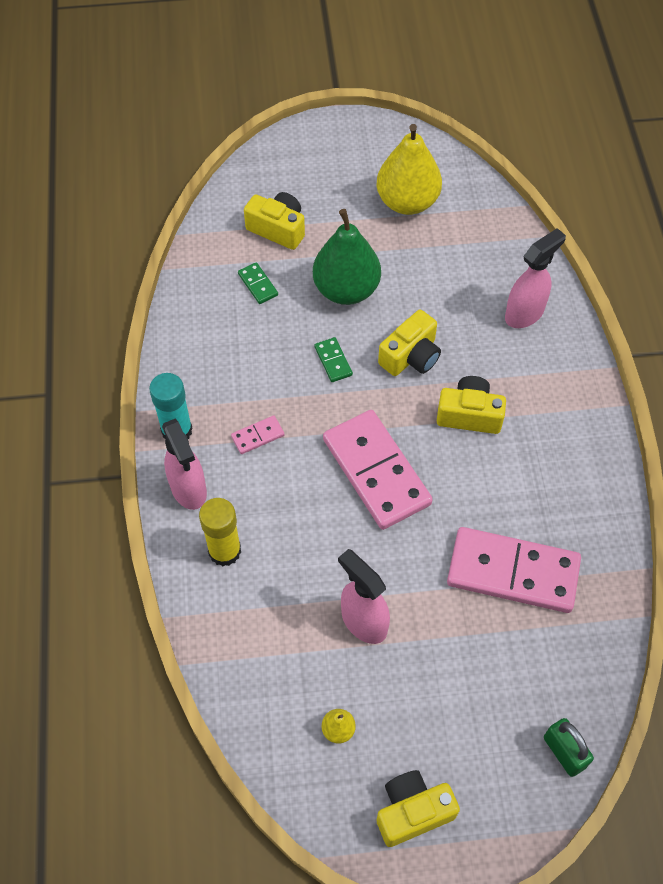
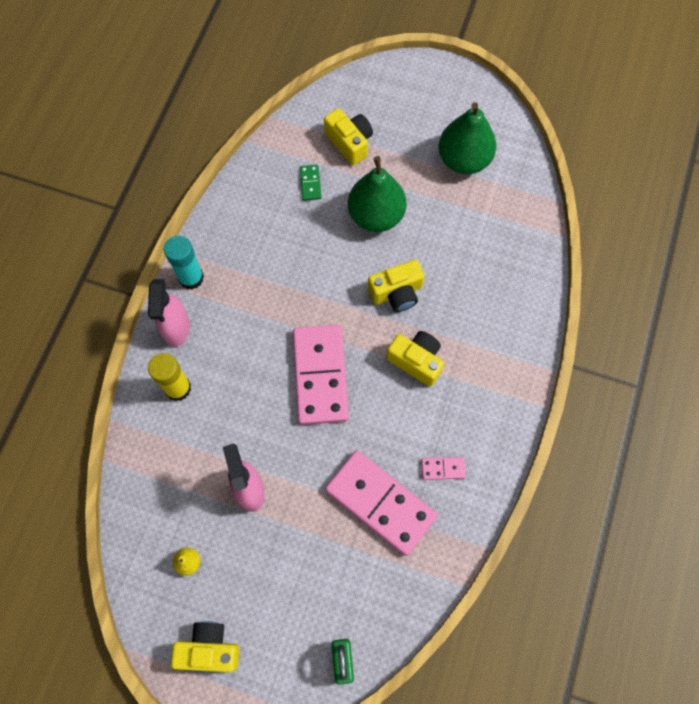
camera: 25 degrees right, 10 degrees up
pink domino [231,415,284,454] -> pink domino moved to [421,457,466,480]
green domino [314,337,353,382] -> none
yellow pear [377,124,442,215] -> green pear [438,102,496,174]
pink spray bottle [505,228,566,328] -> none

